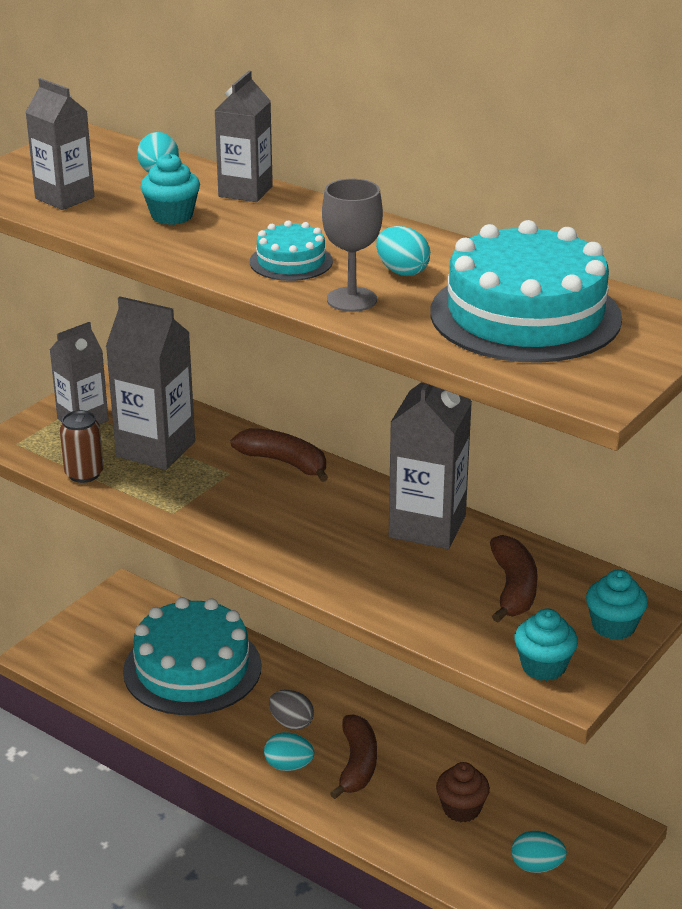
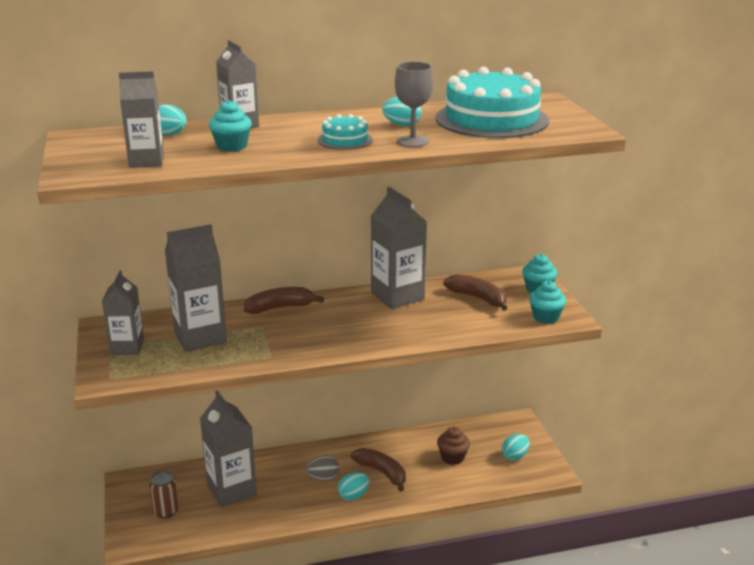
camera: 50 degrees left, 5 degrees down
brown can [60,410,104,483] -> brown can moved to [149,471,179,518]
turquoise cake [123,597,262,715] -> grey carton [200,391,257,507]

